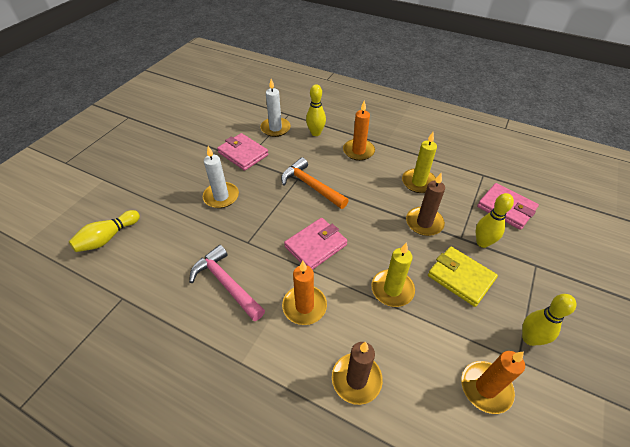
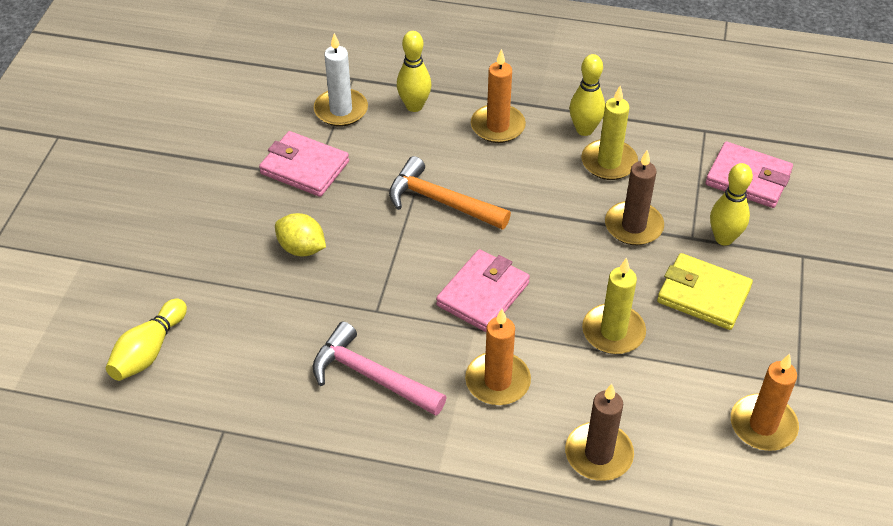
camera: 15 degrees left, 0 degrees up
white candle [203,146,239,208] -> yellow lemon [275,213,326,256]
yellow bowling pin [522,294,576,346] -> yellow bowling pin moved to [570,54,605,136]

